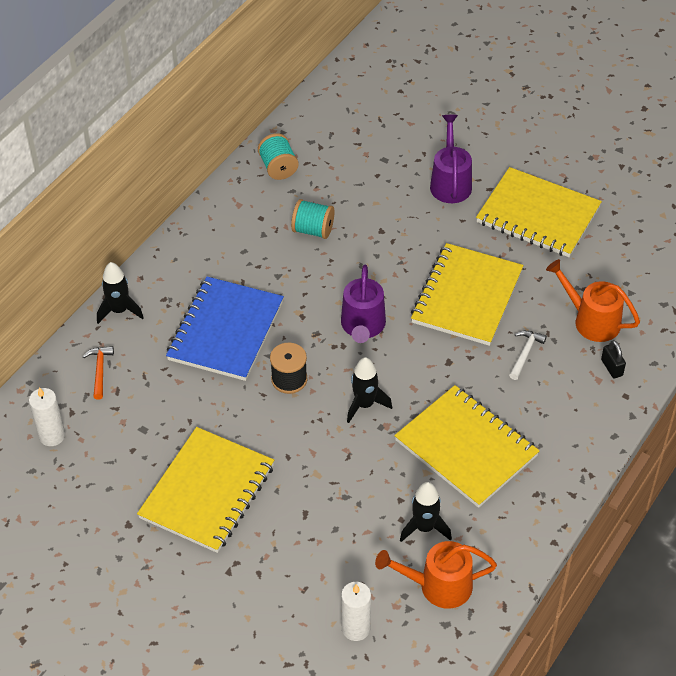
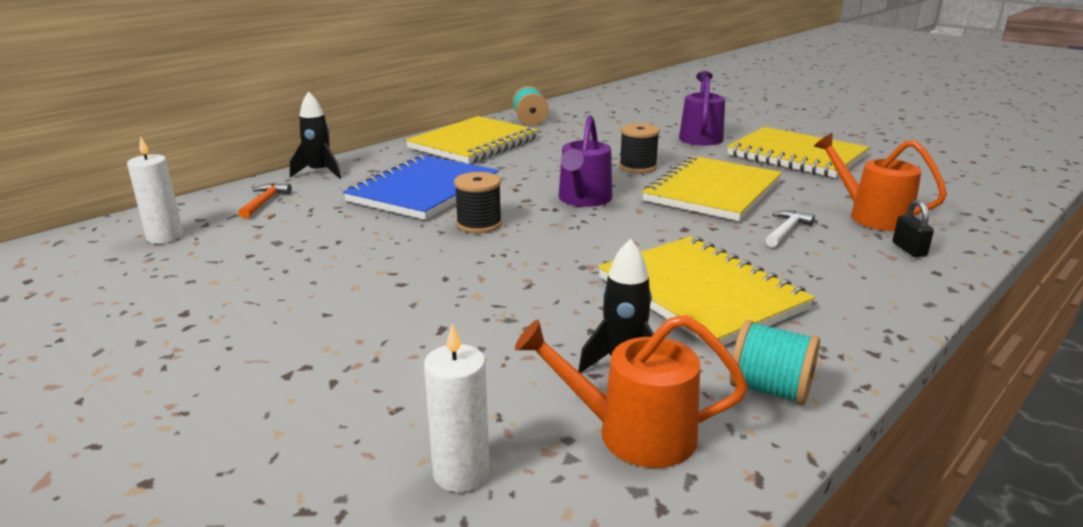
camera: 10 degrees right, 25 degrees down
yellow notebook [137,427,274,553] -> yellow notebook moved to [406,116,539,164]
turquoise spool [291,199,334,239] -> turquoise spool moved to [730,320,820,405]
black rocket [347,357,392,423] -> none
none -> black spool [619,123,660,173]

